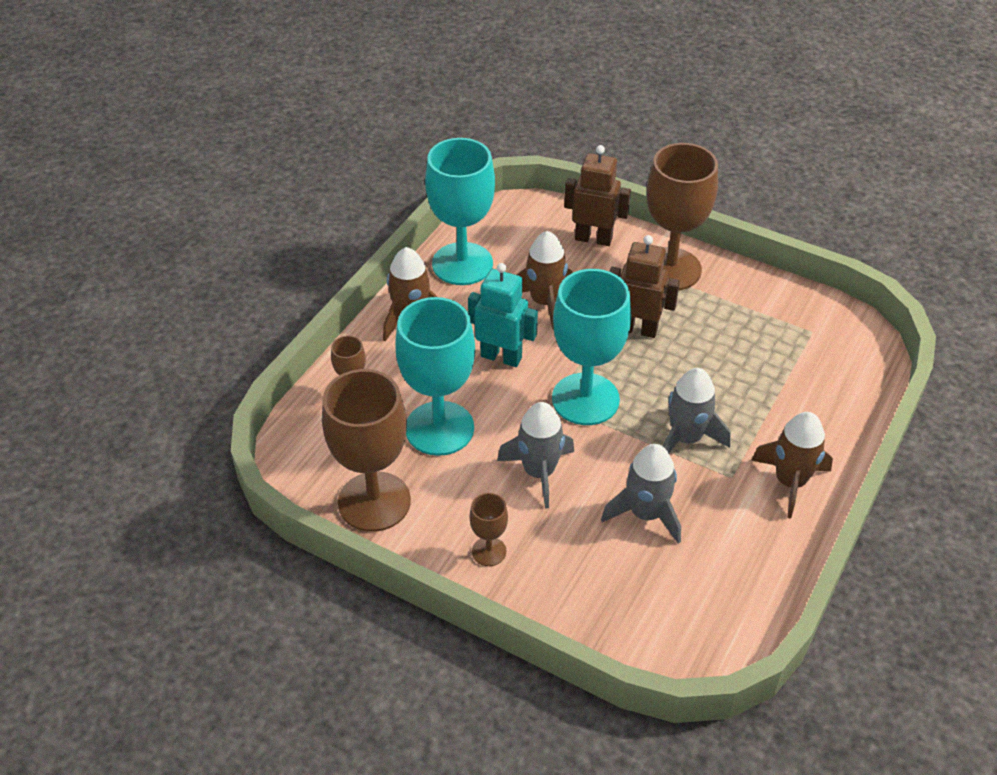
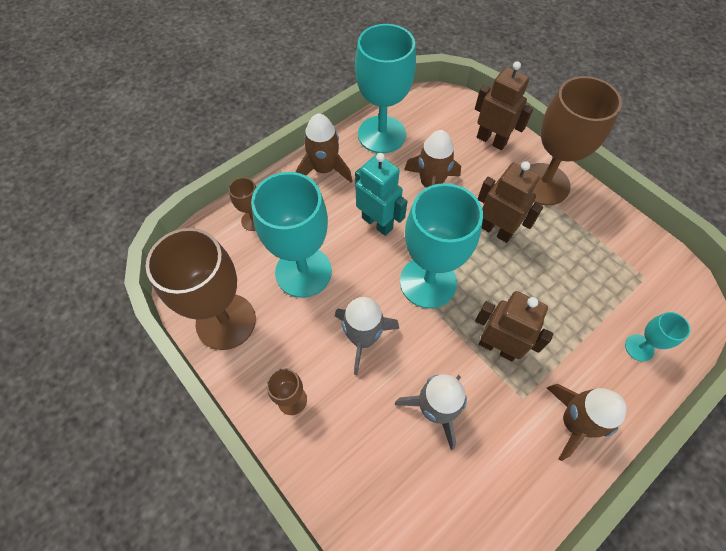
camera: 20 degrees right, 15 degrees up
grey rocket [662,368,731,453] -> brown robot [475,291,553,361]
none -> turquoise goblet [625,312,690,362]

